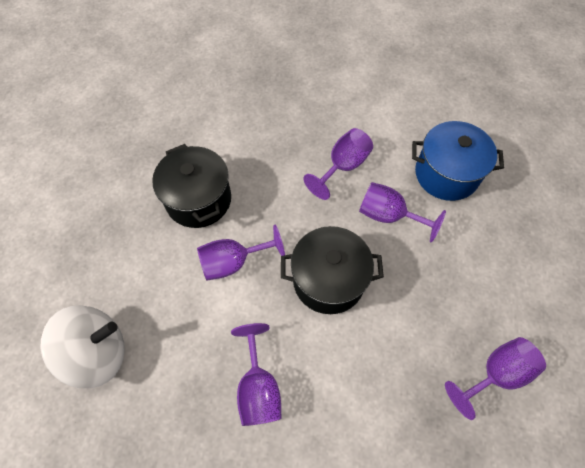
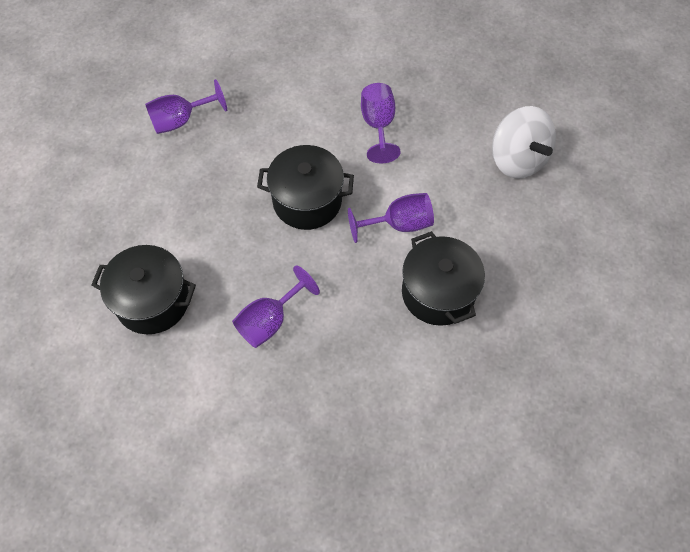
camera: 175 degrees left, 0 degrees up
white spinning top [40,305,125,388] -> white spinning top turned 105 degrees counterclockwise [492,106,556,179]
purple goblet [359,182,446,243] -> none
blue pot [412,121,504,201] -> black pot [91,245,196,334]

